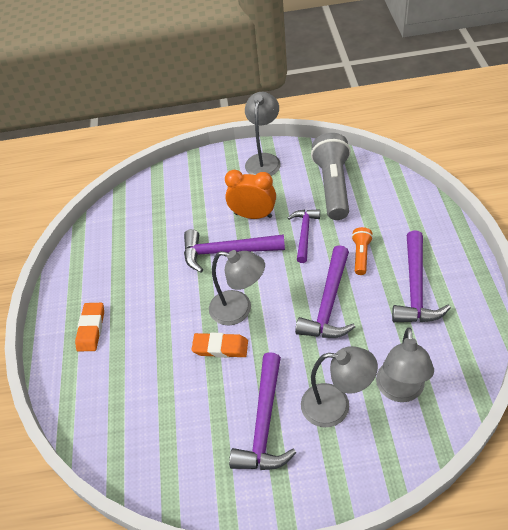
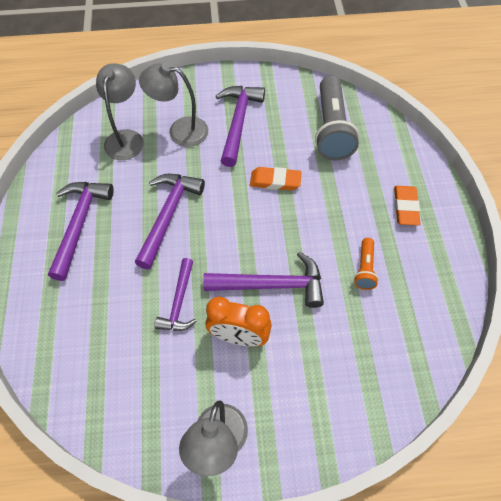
camera: 175 degrees right, 10 degrees up
grey lamp [209,250,265,326] -> none
grey flashlight [311,133,351,220] -> grey flashlight moved to [315,76,359,160]
orange flashlight [352,227,373,275] -> orange flashlight moved to [354,238,379,290]

